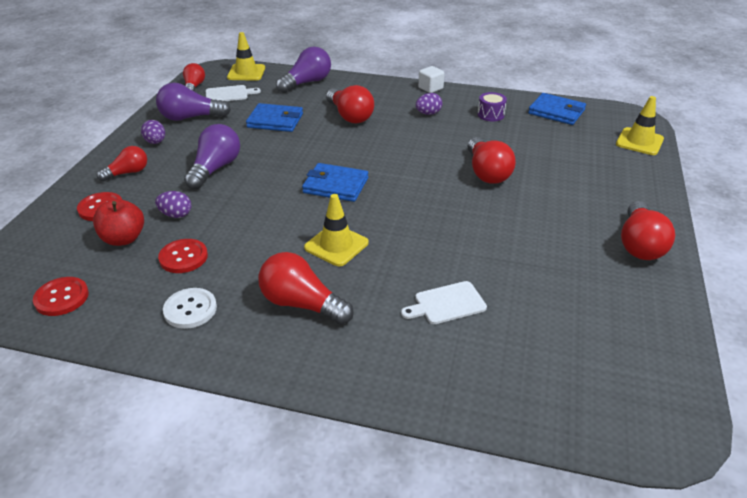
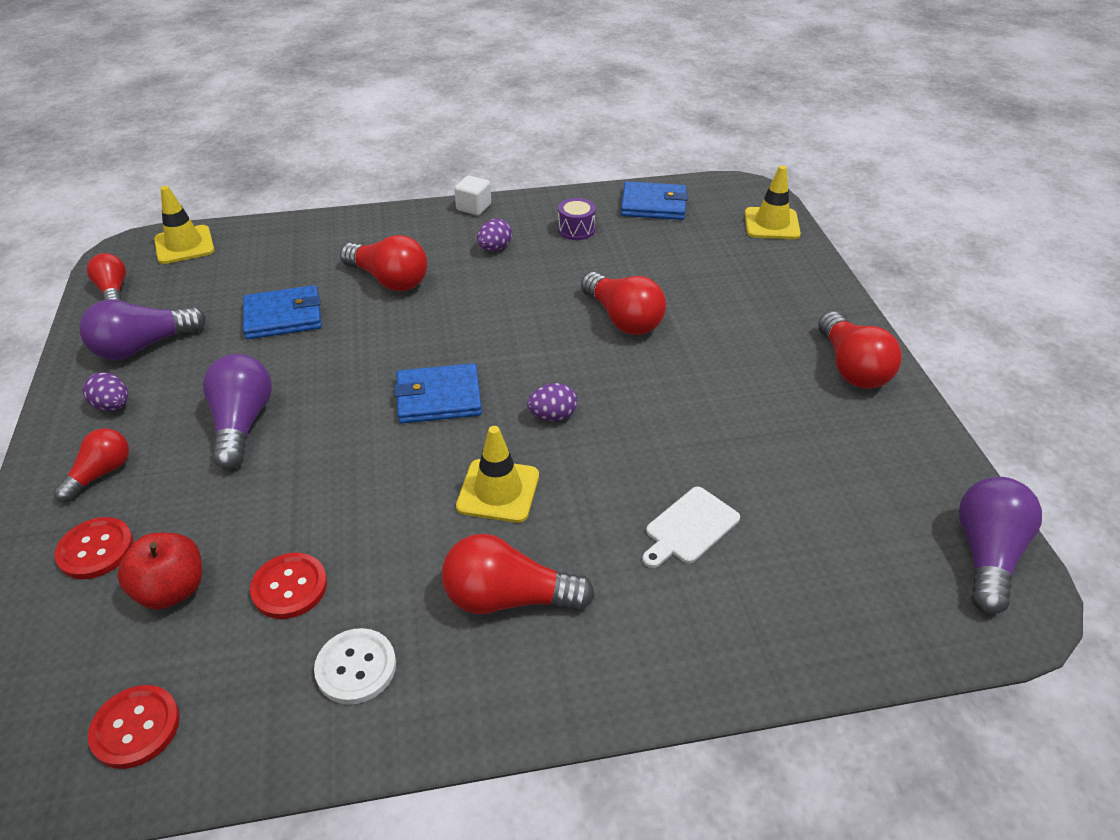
camera: 25 degrees left, 5 degrees up
purple egg [155,191,191,218] -> purple egg moved to [527,383,577,421]
white cutting board [205,85,261,101] -> none
purple light bulb [276,47,331,93] -> purple light bulb moved to [959,477,1042,614]

